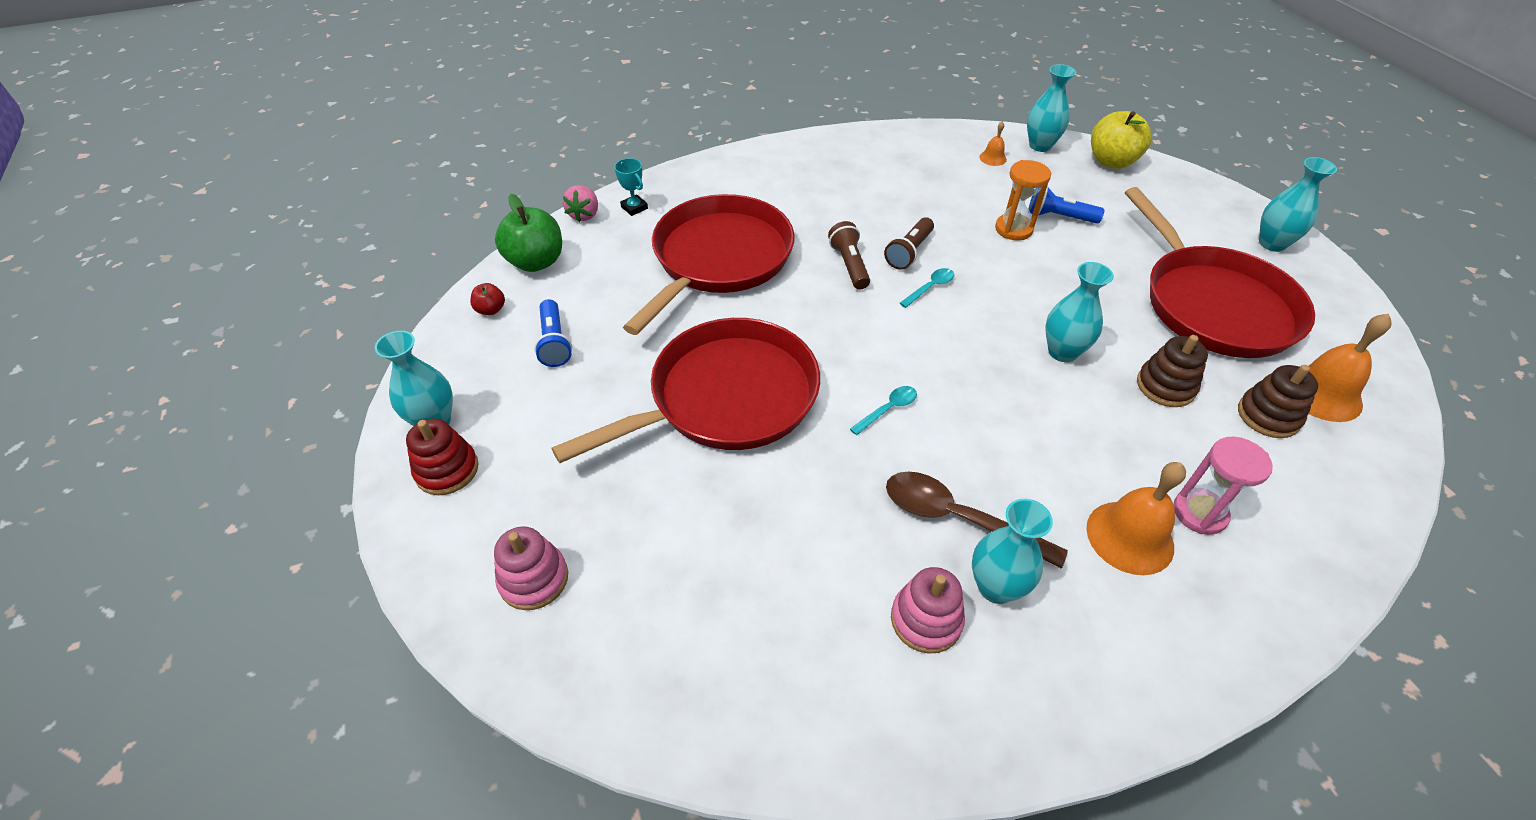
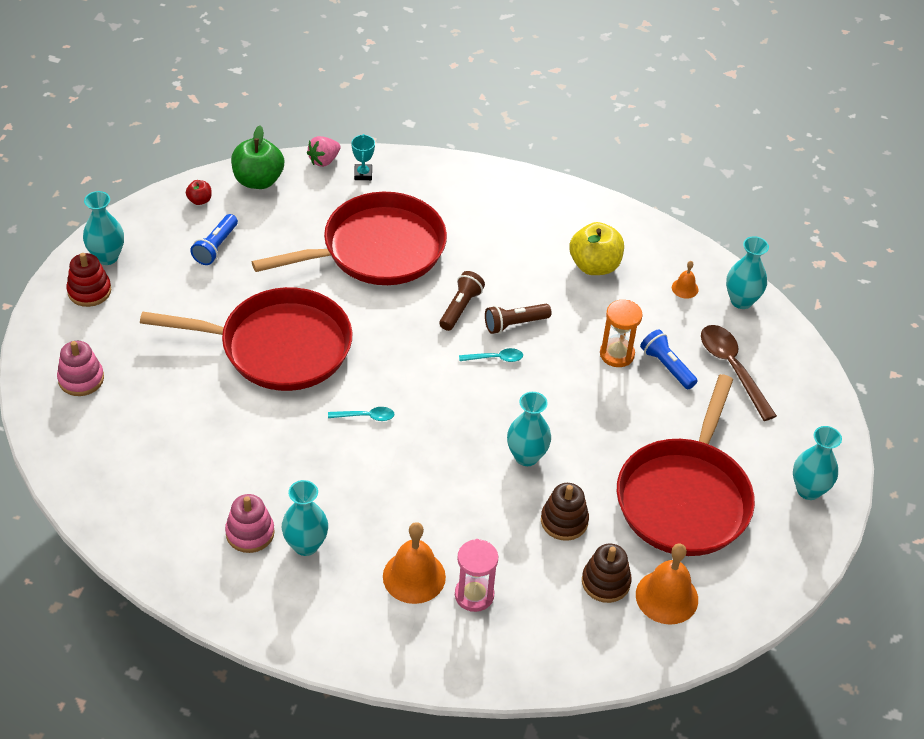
camera: 35 degrees right, 0 degrees up
brown spoon [886,471,1068,569] -> brown spoon moved to [701,325,777,421]
yellow apple [1091,111,1152,169] -> yellow apple moved to [569,222,624,275]

